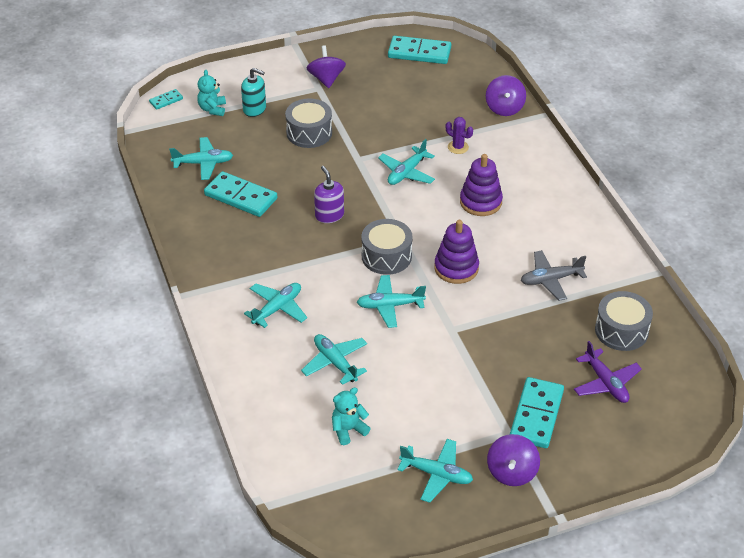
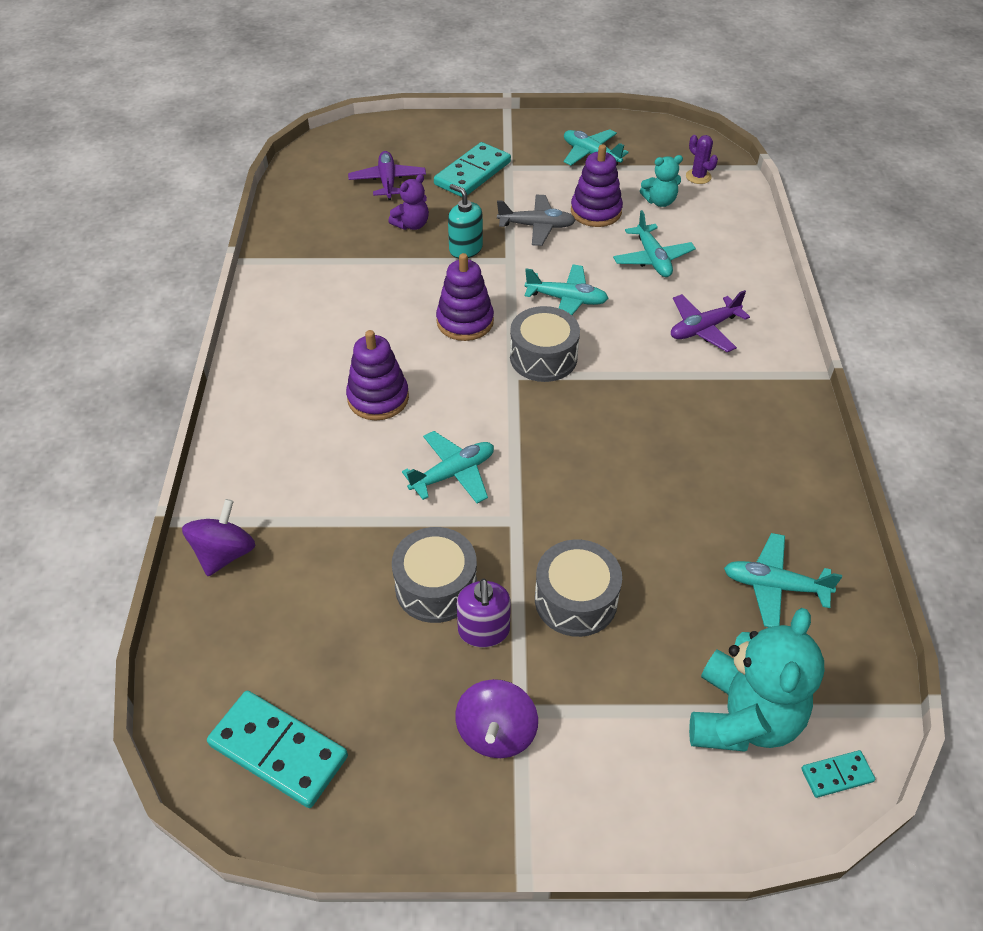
camera: 160 degrees left, 5 degrees up
turquoise teddy bear [197,70,226,116] -> turquoise teddy bear [689,608,824,752], size x1.93
turquoise domino [204,171,277,217] -> none
turquoise soap dispenser [241,68,266,117] -> turquoise soap dispenser moved to [448,184,483,259]
turquoise plane [244,283,307,328] -> purple plane [671,290,750,352]
purple soap dispenser [314,166,344,223] -> purple soap dispenser moved to [457,579,511,647]
purple cactus [446,117,473,154] -> purple cactus moved to [686,135,718,184]
purple spinning top [487,434,540,486] -> none
grey plane [521,250,587,301] -> grey plane moved to [497,195,576,246]
grey drum [595,291,653,351] -> grey drum moved to [392,527,477,623]
none -> purple teddy bear [388,174,429,230]
none -> purple stacking toy [571,144,623,227]

